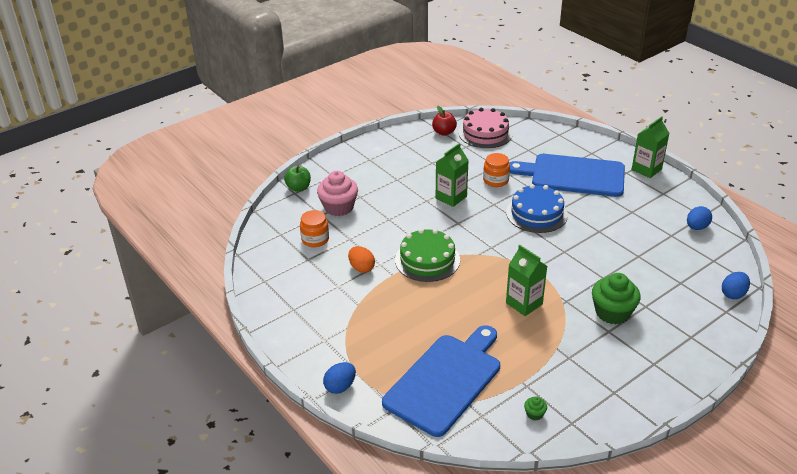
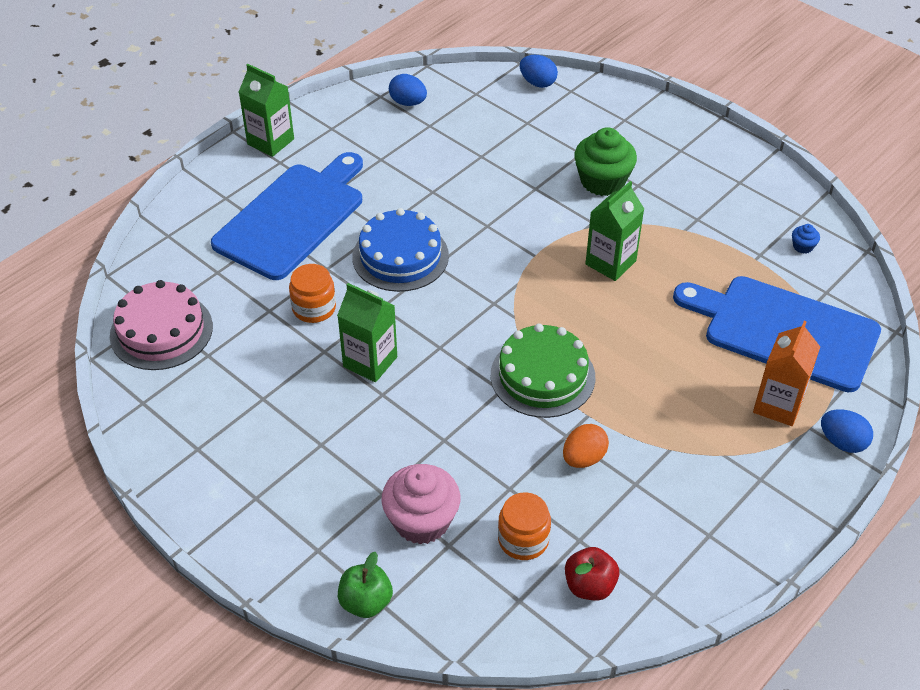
camera: 100 degrees left, 10 degrees up
red apple [432,106,457,136] -> red apple moved to [565,547,619,601]
blue cutting board [510,154,625,197] -> blue cutting board turned 150 degrees counterclockwise [211,152,363,280]
green cupcake [524,396,547,421] -> blue cupcake [792,224,820,254]
none -> orange carton [753,321,820,426]

